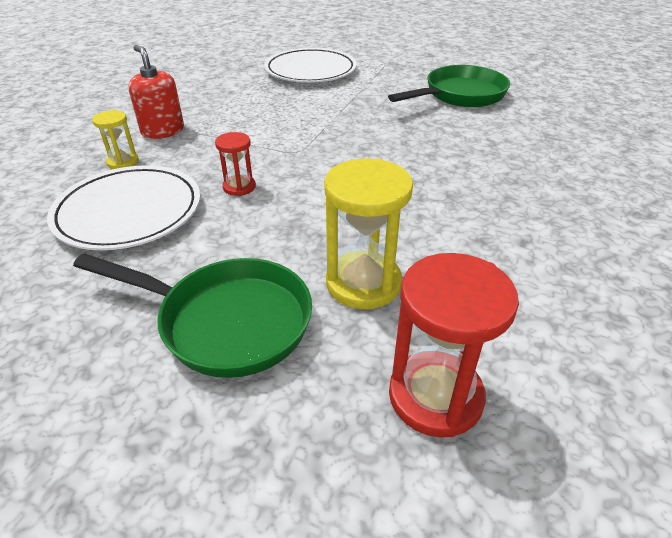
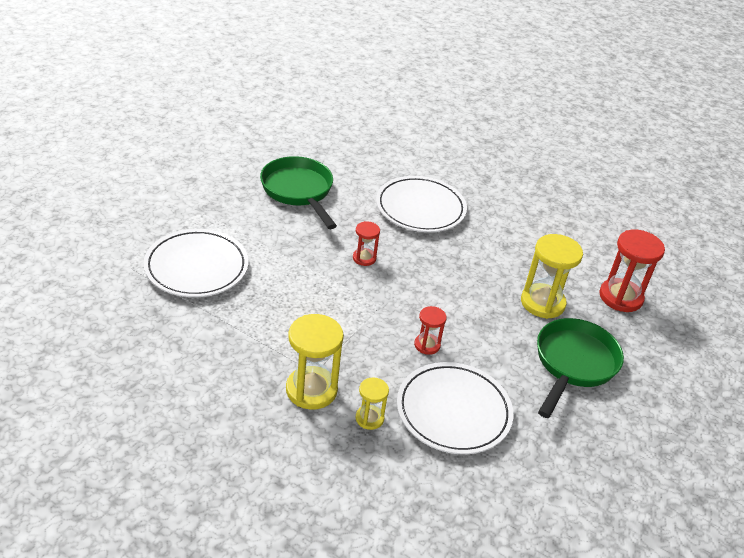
camera: 85 degrees left, 0 degrees up
red soap dispenser [128,45,184,139] -> yellow hourglass [286,314,344,410]
none -> red hourglass [353,221,380,266]
none -> white plate [376,176,467,232]

